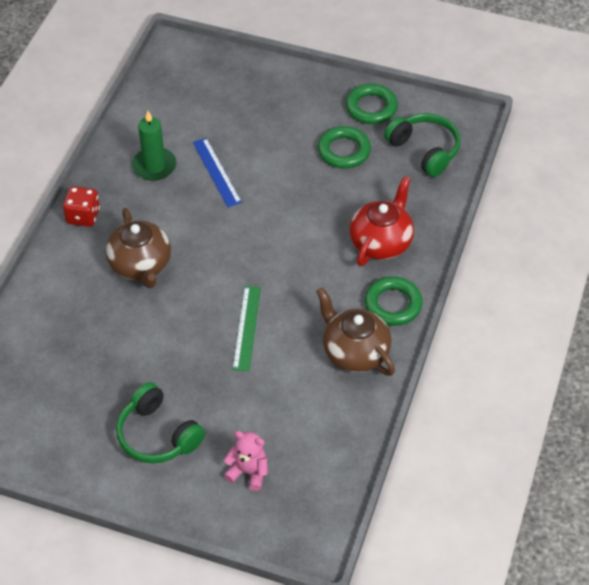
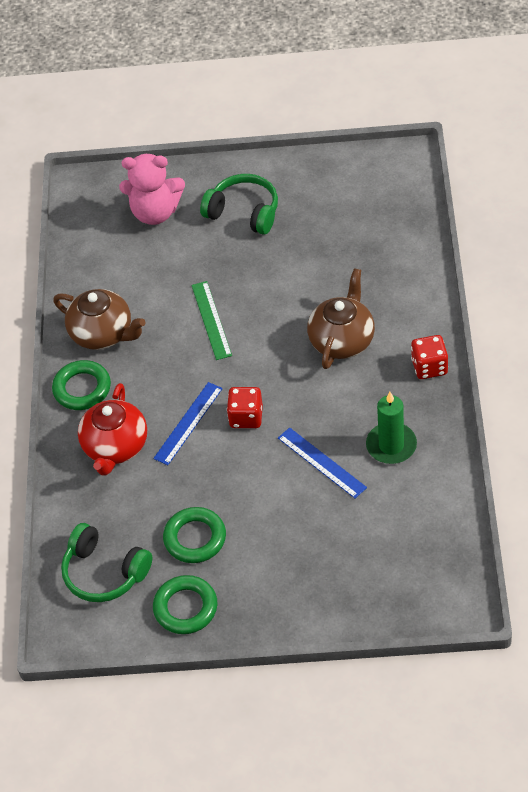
camera: 165 degrees right, 0 degrees up
brown teapot [105,208,171,288] -> brown teapot turned 60 degrees clockwise [307,268,375,369]
pink teddy bear [224,431,268,491] -> pink teddy bear [119,154,185,225], size x1.63
none -> blue ruler [153,382,223,465]
none -> red dice [227,387,263,428]

